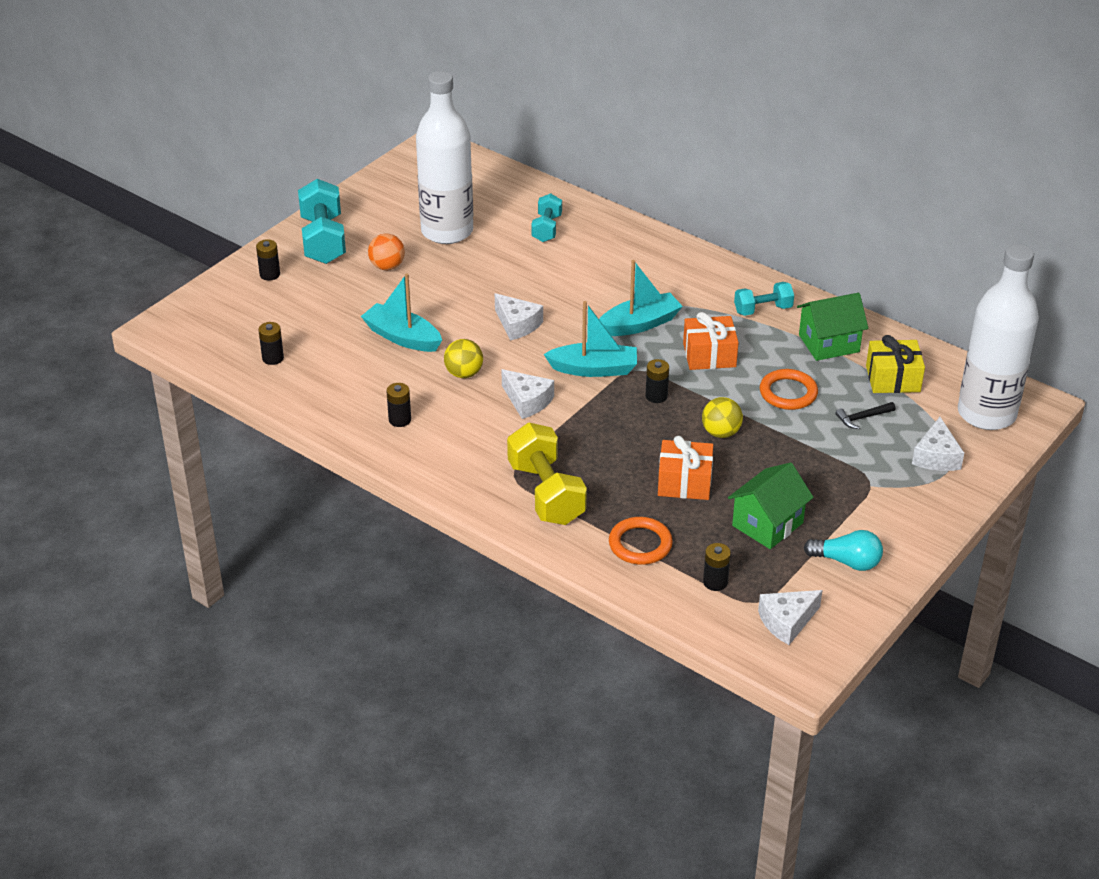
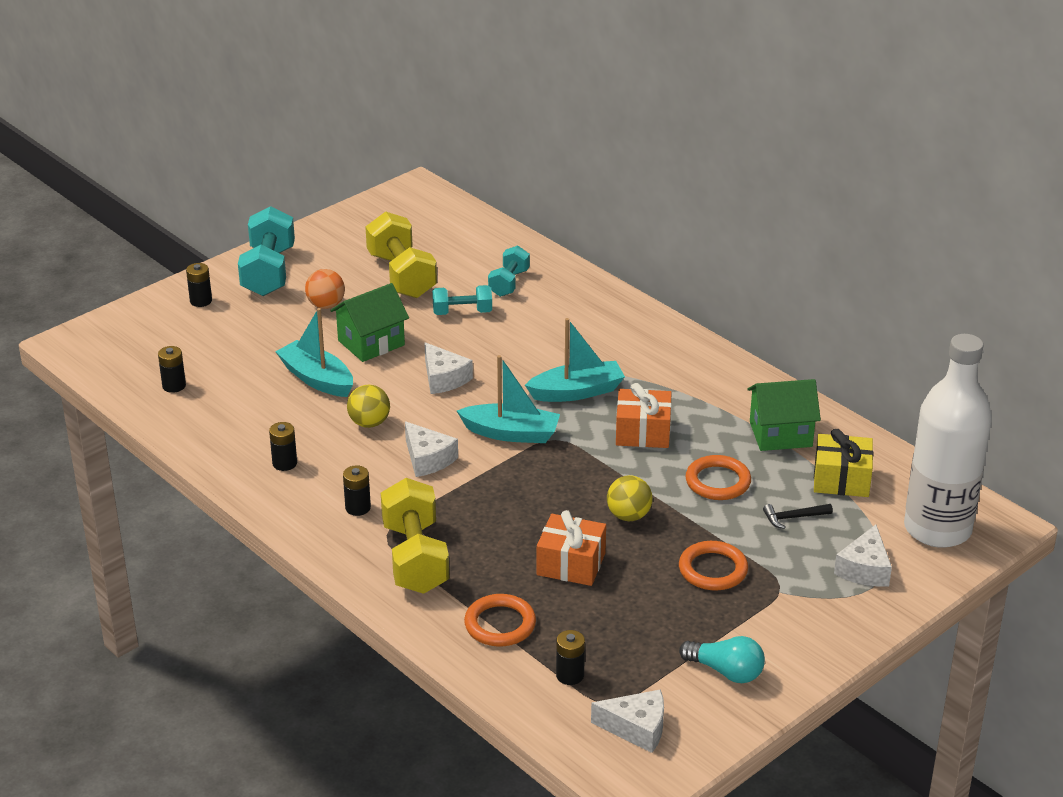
camera: 10 degrees right, 5 degrees down
white bottle [416,71,473,244] -> yellow dumbbell [365,211,437,298]
black battery [646,359,669,403] -> black battery moved to [343,465,371,516]
green house [728,462,814,549] -> green house moved to [330,283,409,362]
turquoise dumbbell [734,282,794,316] -> turquoise dumbbell moved to [432,285,492,315]
white cheese [758,590,822,645] -> white cheese turned 150 degrees counterclockwise [591,689,664,753]
none -> orange ring [679,541,748,591]

